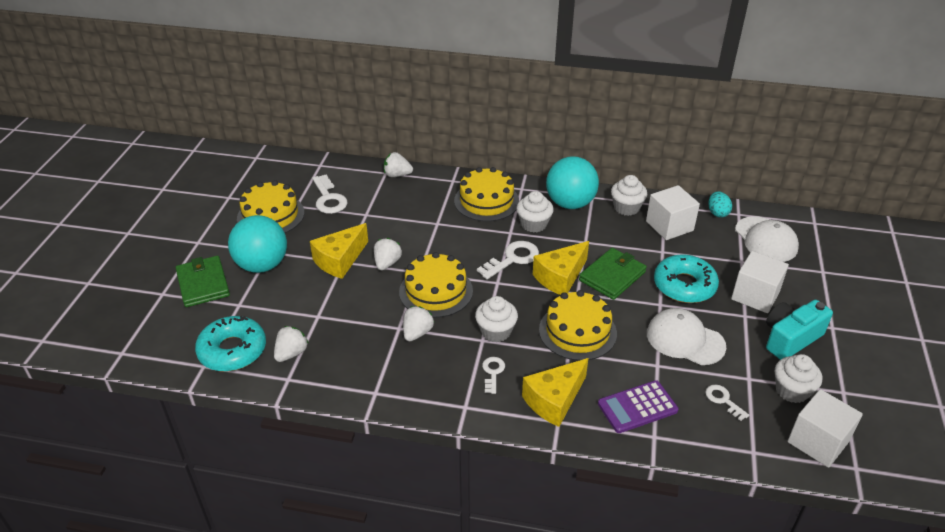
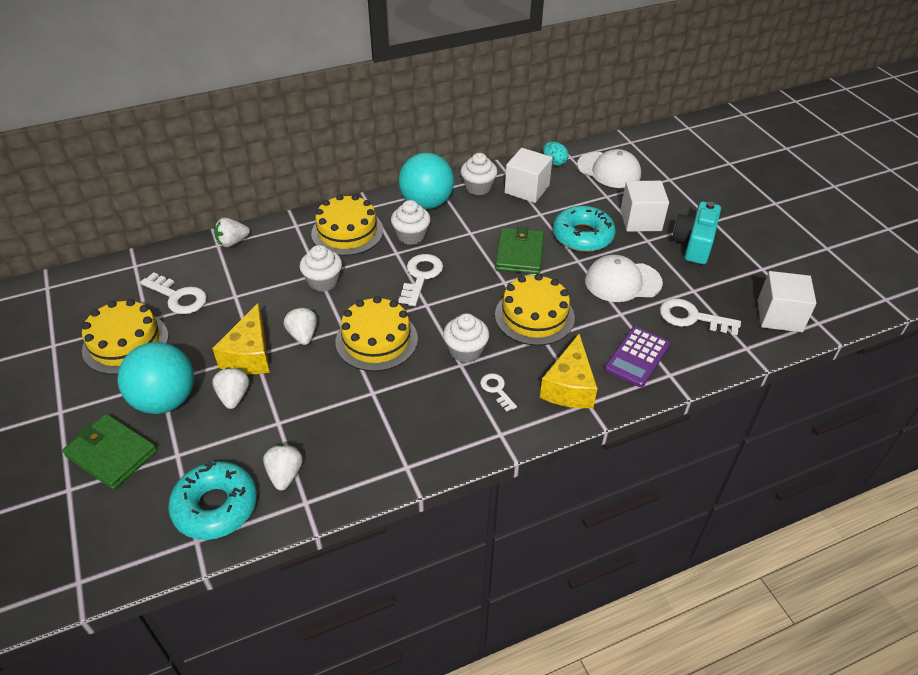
camera: 35 degrees left, 5 degrees up
white strawberry [403,306,434,341] -> white strawberry moved to [212,367,249,409]
yellow cheese [533,241,589,295] -> none
white key [705,385,749,421] -> white key [660,298,741,335], size x1.70
white cupcake [775,354,822,403] -> white cupcake moved to [300,245,342,292]

